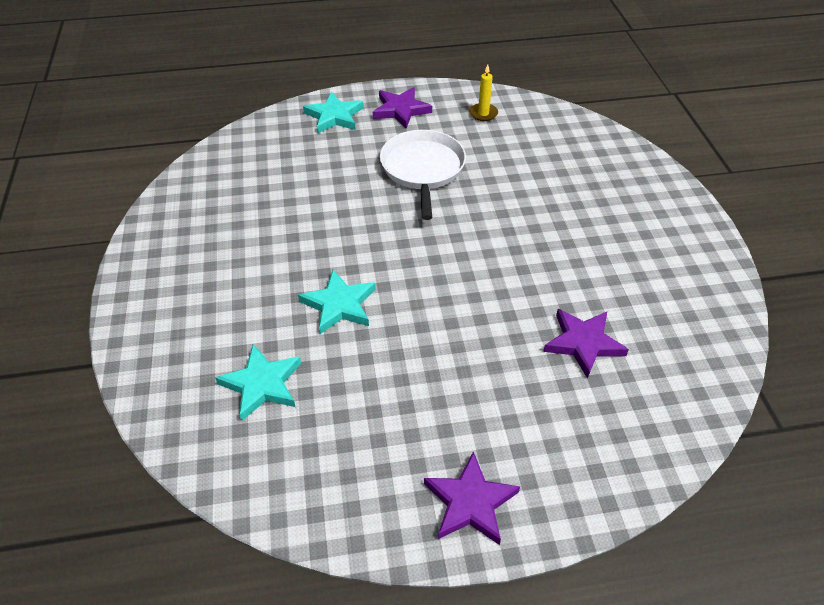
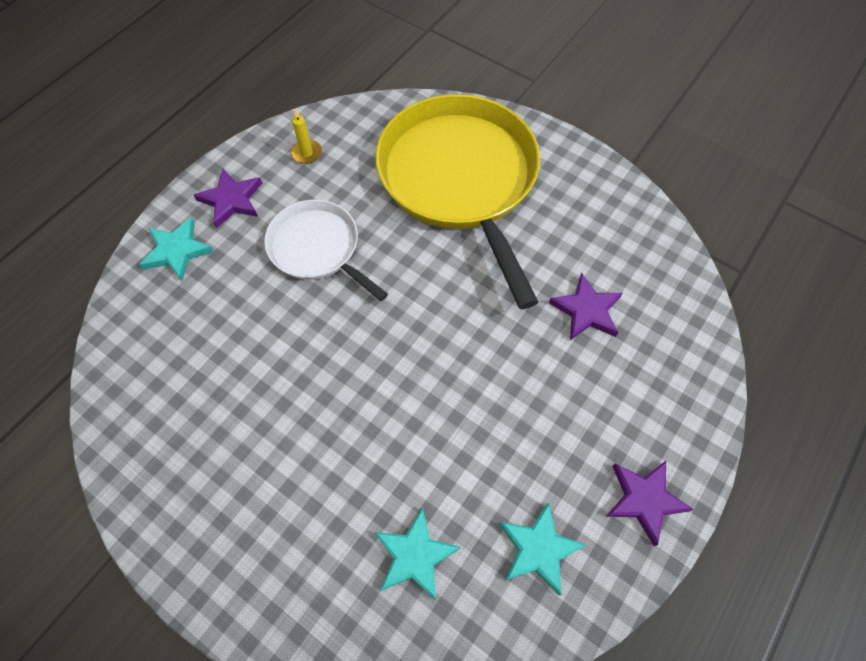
camera: 45 degrees left, 15 degrees up
turquoise star [298,269,376,334] -> turquoise star moved to [499,502,586,595]
none -> yellow pan [375,94,540,309]

